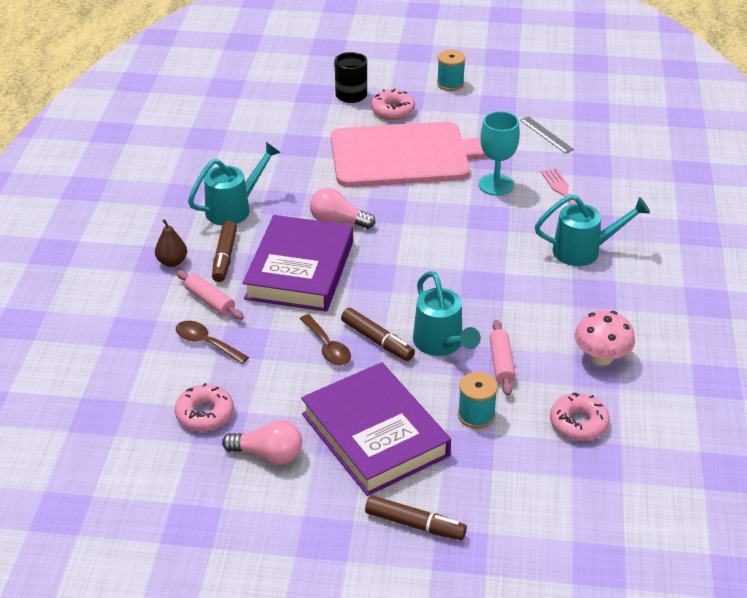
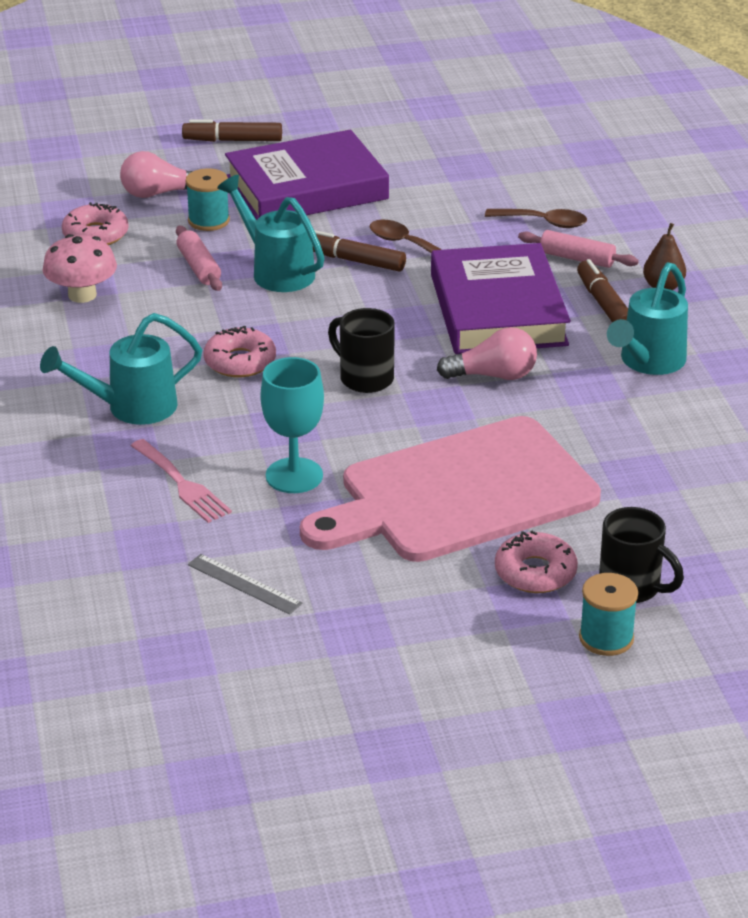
camera: 160 degrees right, 5 degrees down
pink donut [175,383,234,431] -> pink donut moved to [203,325,276,377]
pink light bulb [222,420,302,464] -> pink light bulb moved to [120,151,193,198]
purple book [301,362,451,496] -> purple book turned 60 degrees counterclockwise [225,130,389,220]
turquoise spool [437,49,466,91] -> turquoise spool moved to [579,573,638,656]
none -> black mug [328,308,395,393]

